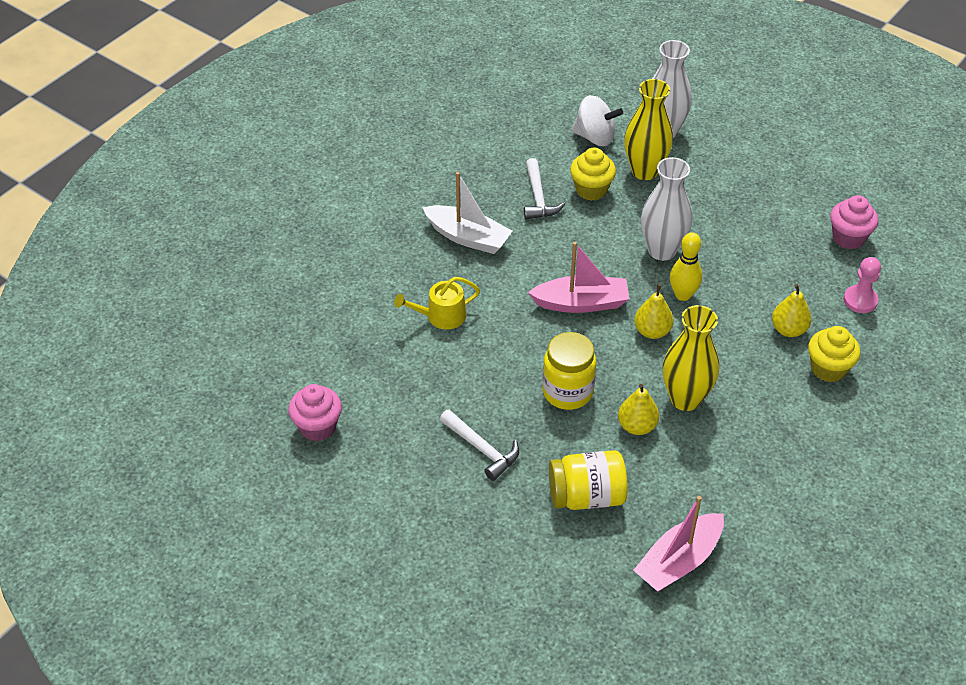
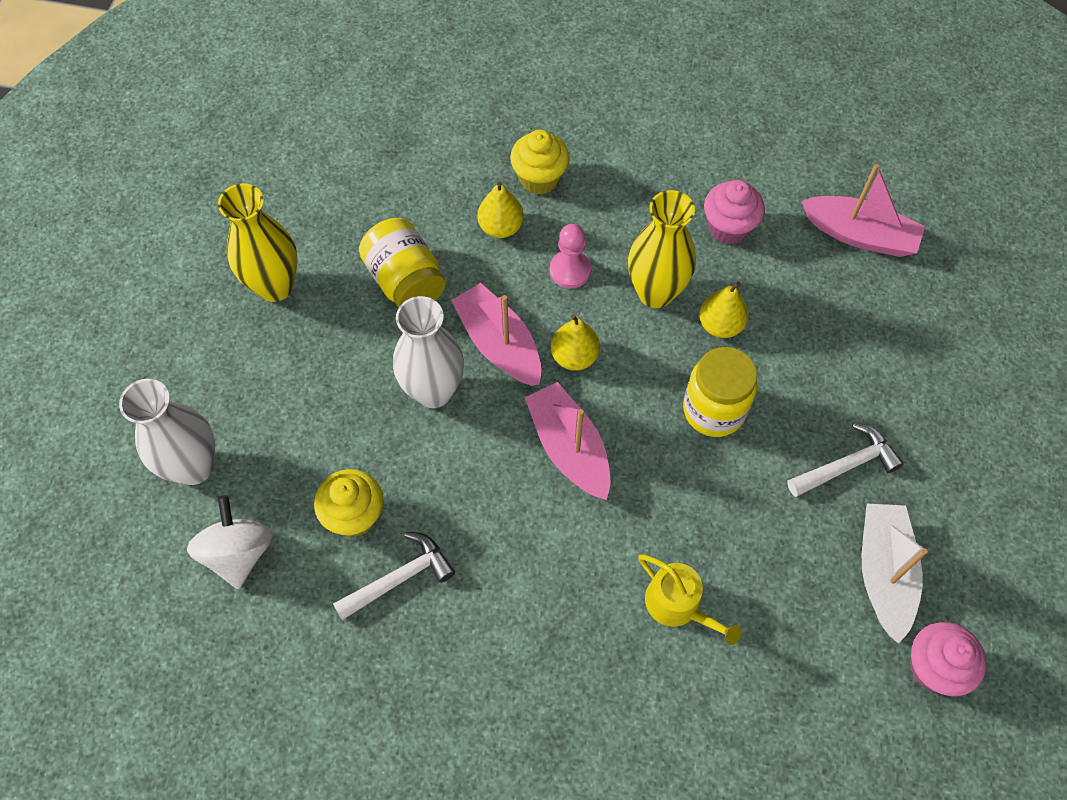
camera: 115 degrees left, 15 degrees up
white boat [422,172,512,254] -> white boat moved to [862,504,928,644]
white hammer [440,409,519,481] -> white hammer turned 45 degrees clockwise [787,423,904,497]
yellow jar [549,450,628,510] -> yellow jar moved to [359,218,446,308]
yellow vase [624,79,673,180] -> yellow vase moved to [218,183,298,302]
yellow bowling pin [670,232,702,301] -> pink boat [451,283,541,386]
pink cupcake [830,195,878,249] -> pink cupcake moved to [704,180,765,245]
pink pawn [843,257,881,313] -> pink pawn moved to [550,224,591,289]

